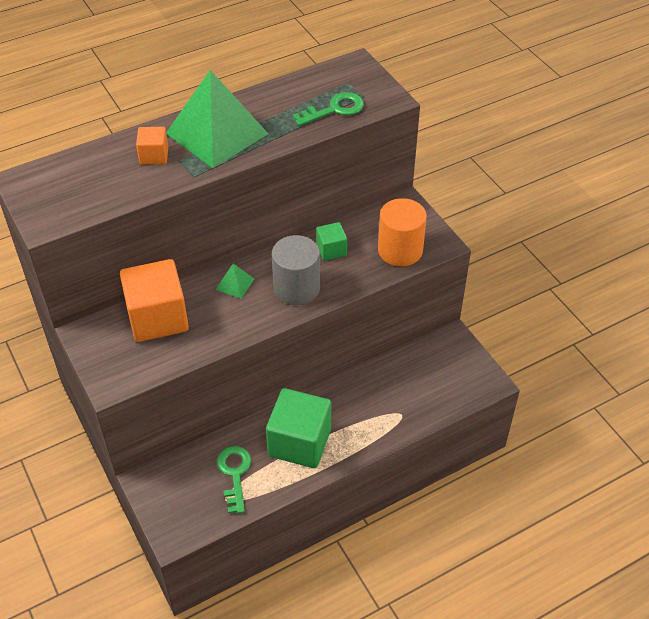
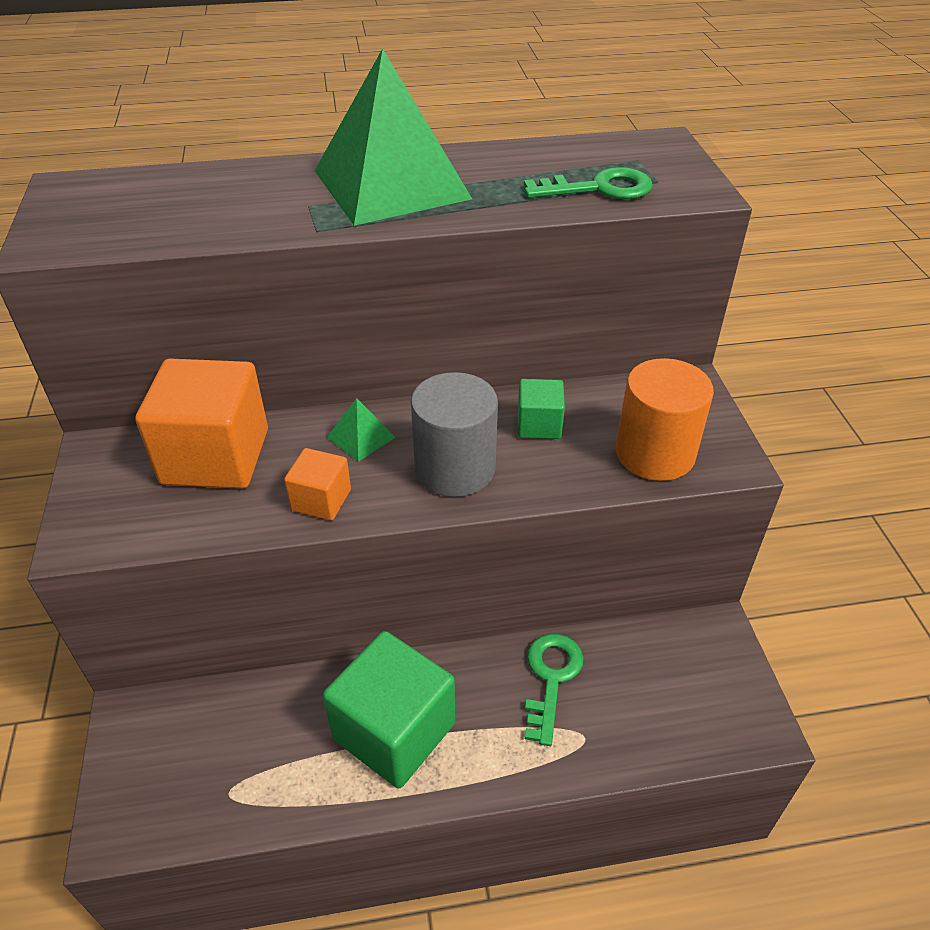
camera: 20 degrees right, 5 degrees down
orange cube [136,127,168,165] -> orange cube moved to [284,448,351,520]
green key [217,446,251,514] -> green key moved to [525,634,584,746]

